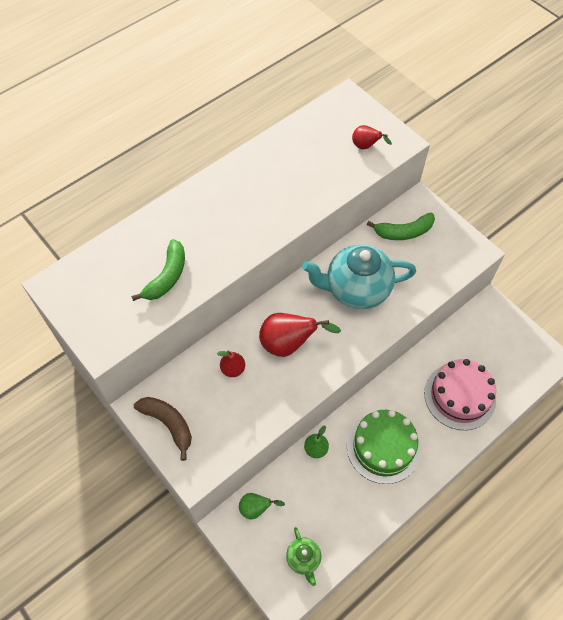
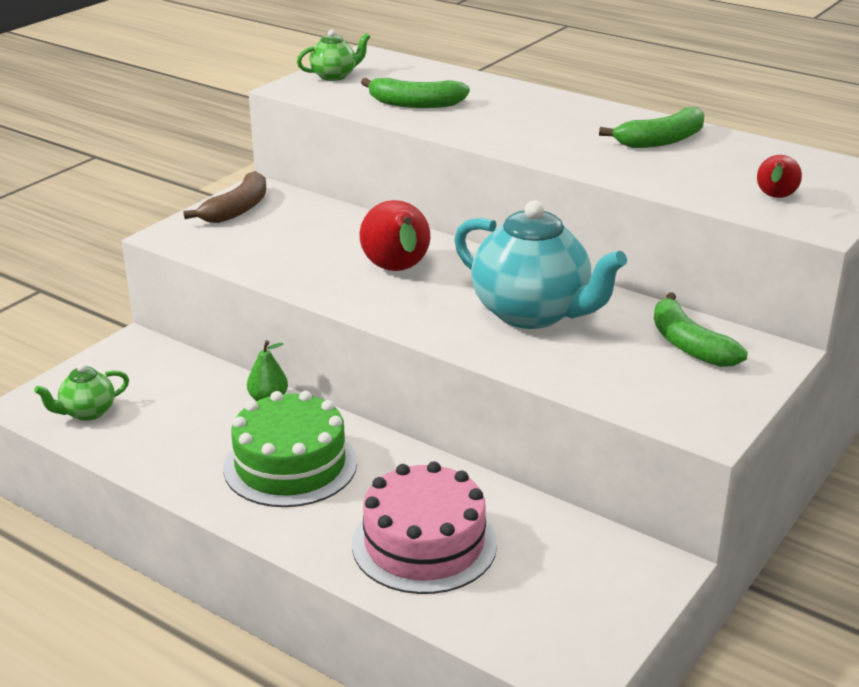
camera: 75 degrees right, 30 degrees down
red pear [217,350,245,377] -> none
green pear [239,493,285,520] -> none
turquoise teapot [302,244,416,309] -> turquoise teapot turned 150 degrees clockwise [454,200,627,329]
none -> green teapot [297,30,370,81]
none -> green banana [599,107,704,148]

